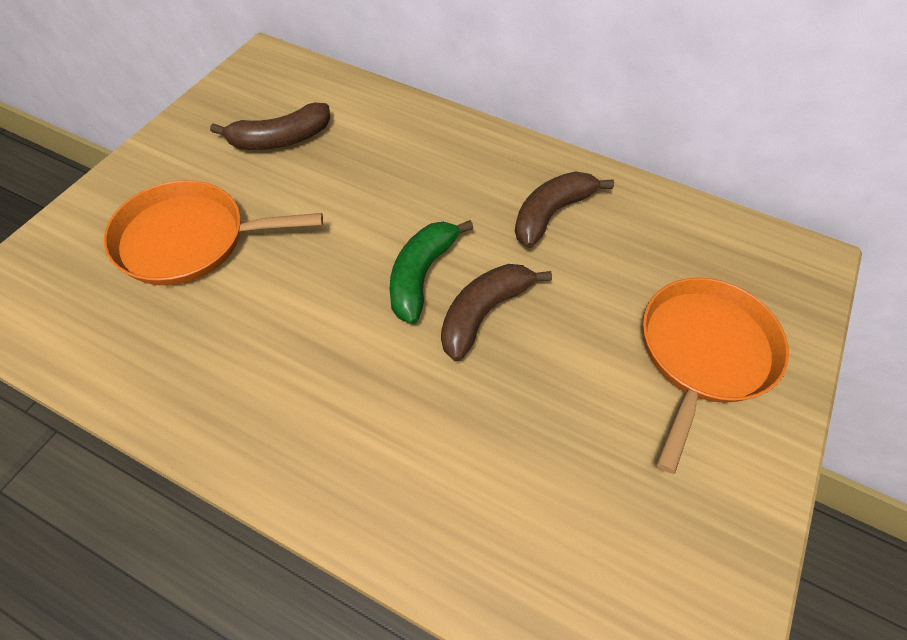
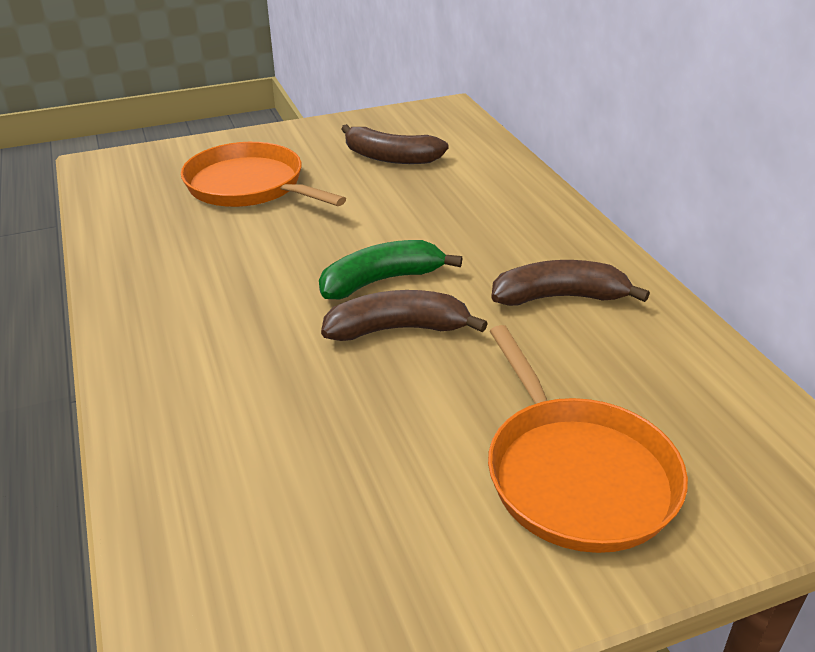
camera: 45 degrees right, 20 degrees down
orange pan [643,278,789,474] -> orange pan turned 90 degrees clockwise [488,325,688,553]

